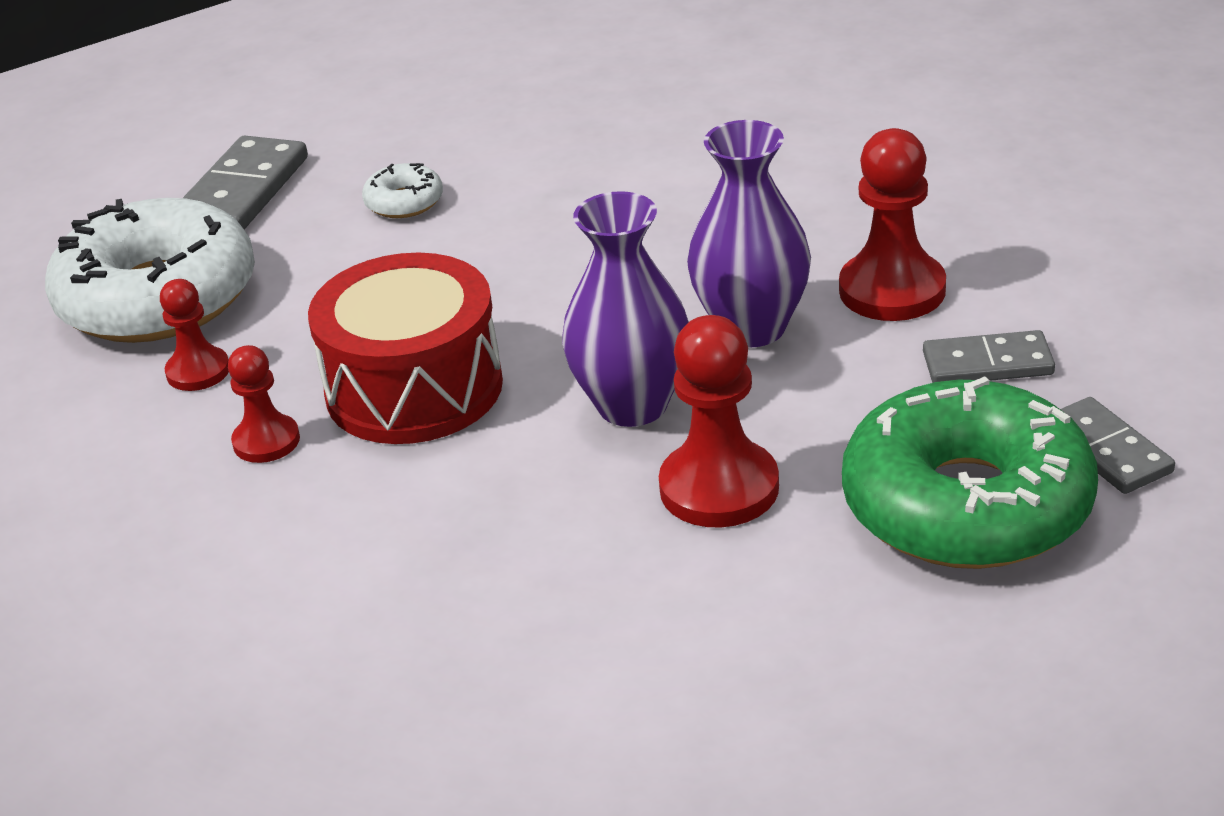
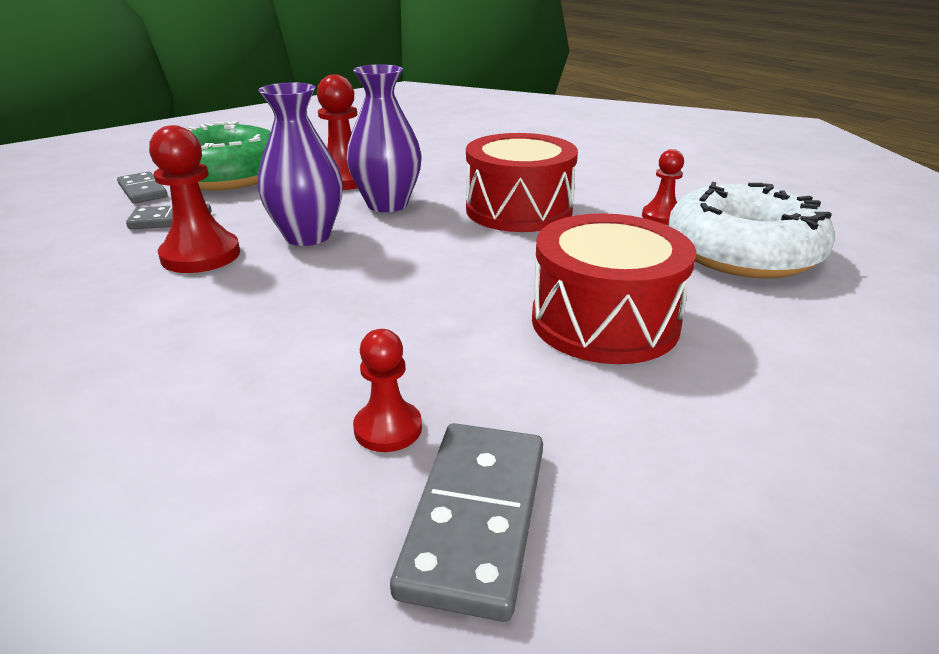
camera: 170 degrees right, 5 degrees down
grey domino [183,135,308,230] -> grey domino moved to [390,423,543,622]
red pawn [228,345,300,463] -> red pawn moved to [353,329,422,452]
white donut [362,163,443,218] -> red drum [532,213,696,364]

